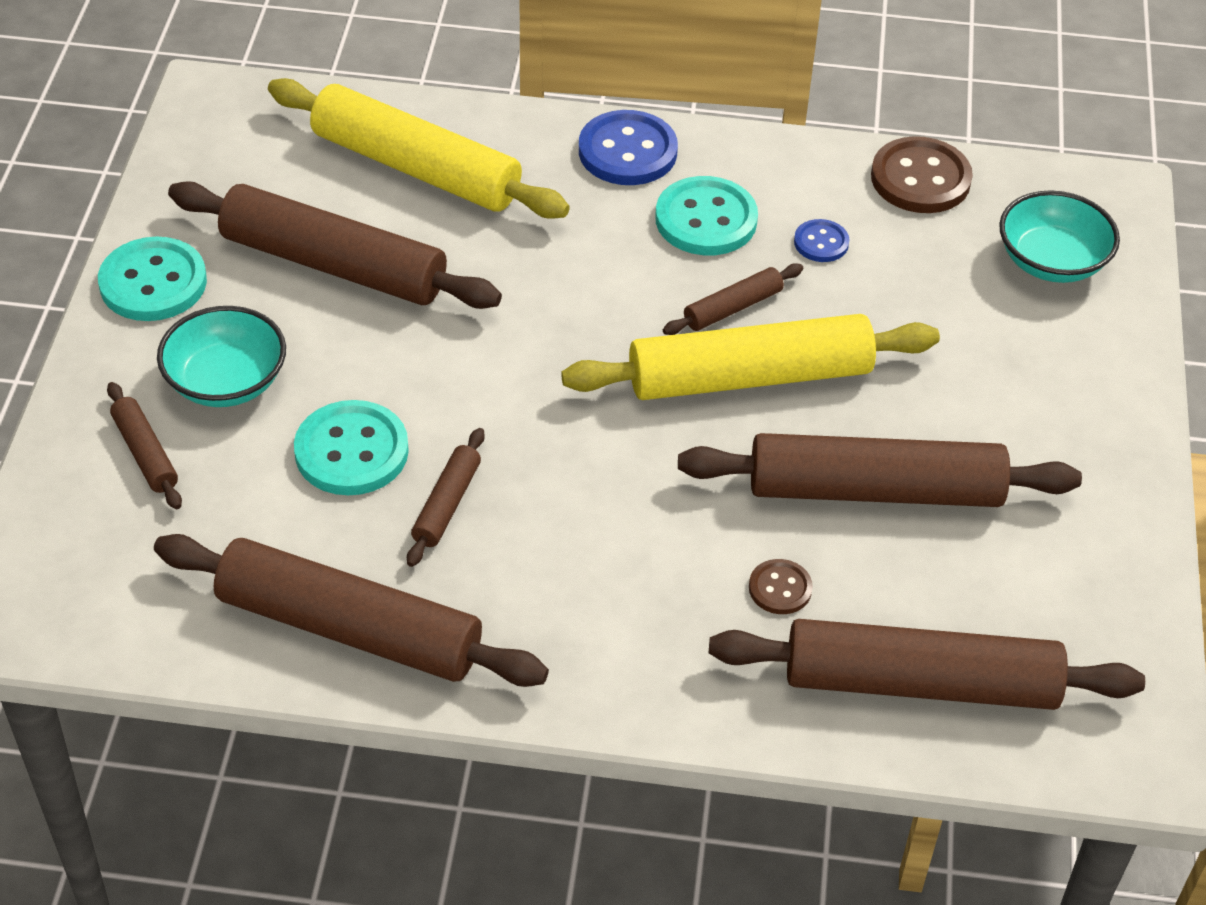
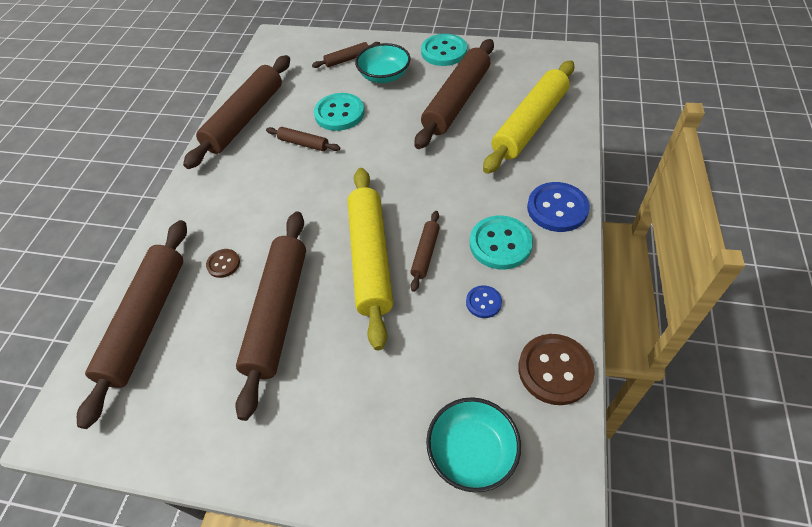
camera: 100 degrees right, 5 degrees up
brown rolling pin [663,264,803,335] -> brown rolling pin turned 45 degrees clockwise [410,211,440,292]

